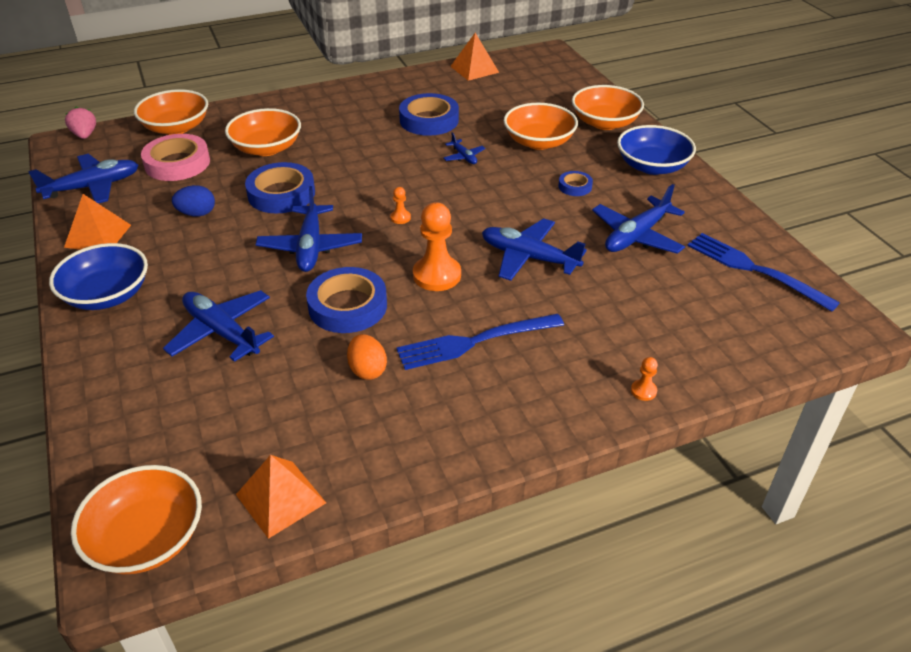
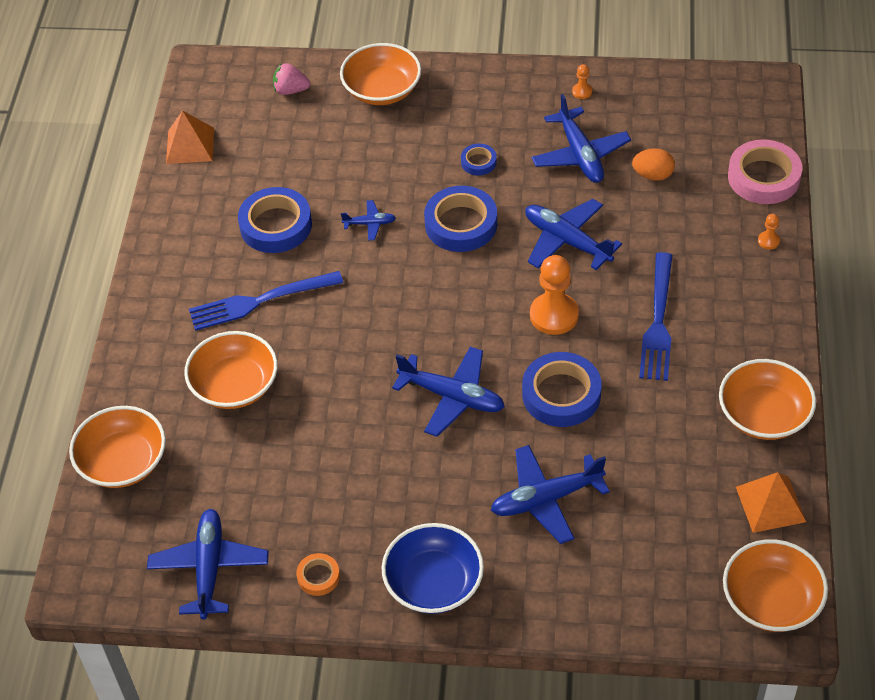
camera: 60 degrees left, 10 degrees up
orange pyramid [64,194,131,250] -> orange tape [296,553,340,596]
pink strawberry [65,107,96,139] -> pink strawberry moved to [273,63,310,95]
pink tape [141,134,210,181] -> pink tape moved to [728,139,802,204]
blue egg [172,185,215,216] -> none
blue tape [245,162,315,213] -> blue tape moved to [424,186,497,252]
orange egg [347,334,387,380] -> orange egg moved to [632,148,675,181]
orange pawn [390,187,411,224] -> orange pawn moved to [572,64,592,99]
blue plane [482,218,587,281] -> blue plane turned 75 degrees clockwise [525,199,622,270]
orange bowl [504,103,578,150] -> orange bowl moved to [719,359,816,440]
blue bowl [617,125,696,175] -> none
blue fork [687,233,840,312] -> blue fork moved to [189,271,343,331]

